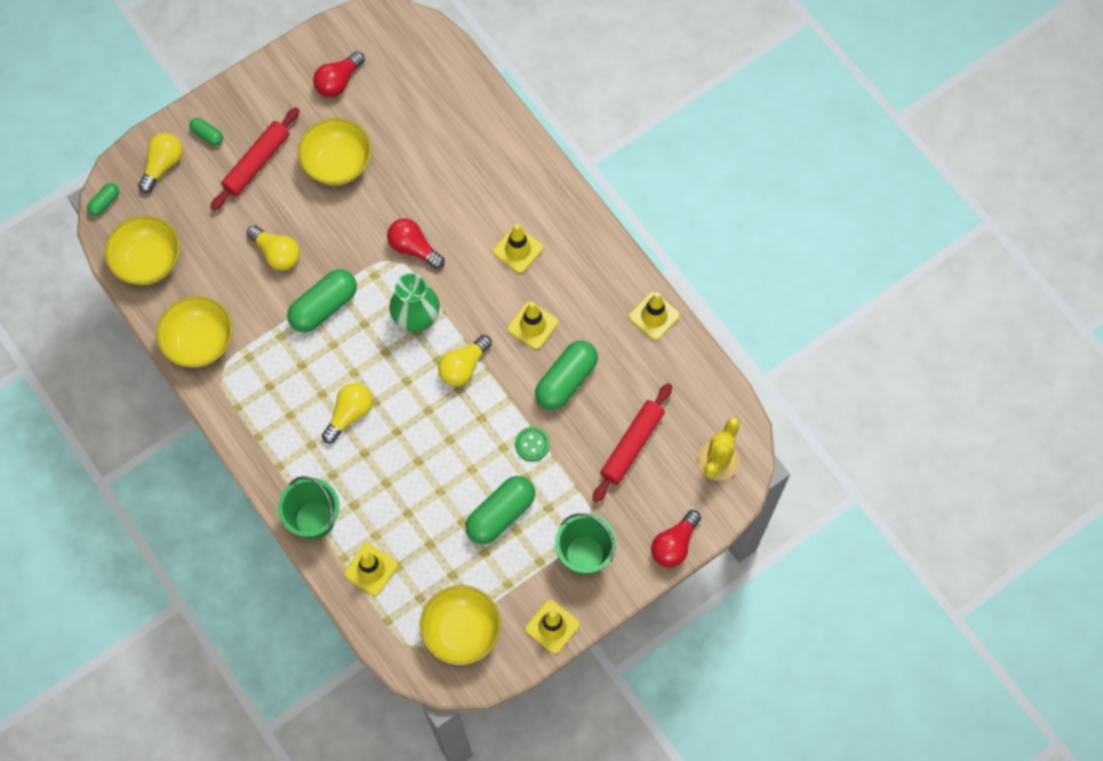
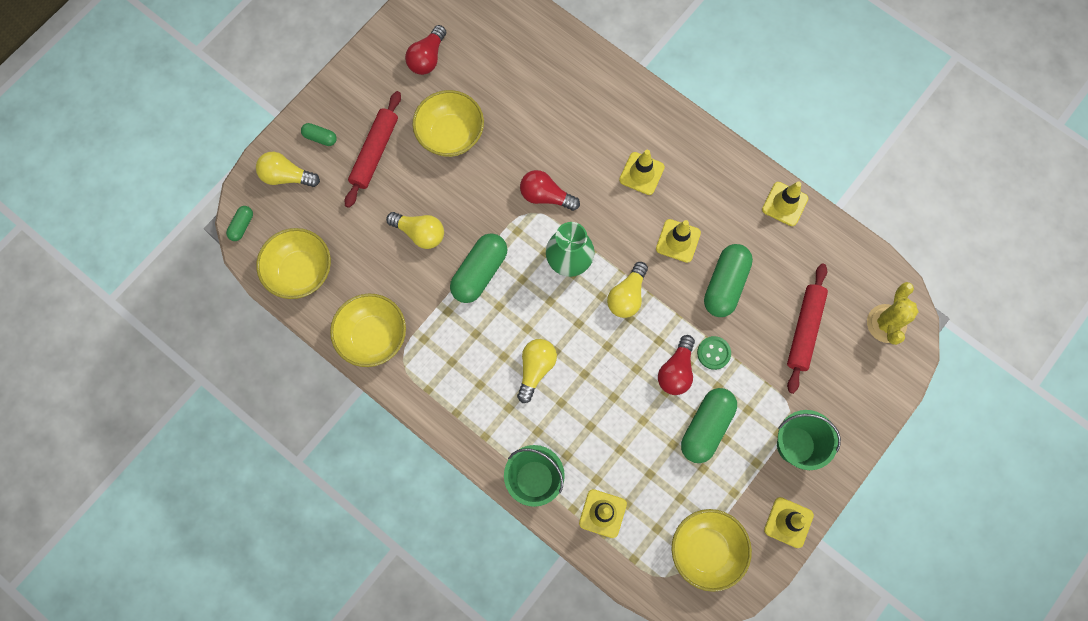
camera: 15 degrees left, 5 degrees up
yellow light bulb [138,133,183,193] -> yellow light bulb turned 90 degrees counterclockwise [256,152,320,187]
red light bulb [651,510,701,568] -> red light bulb moved to [658,335,695,395]

